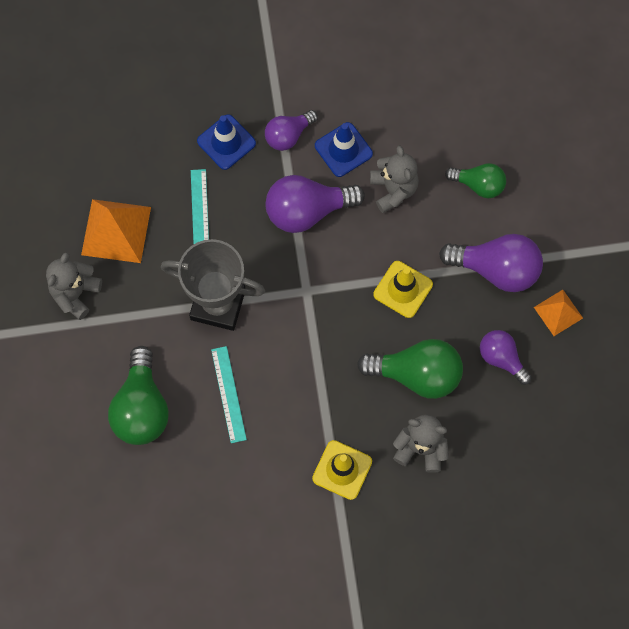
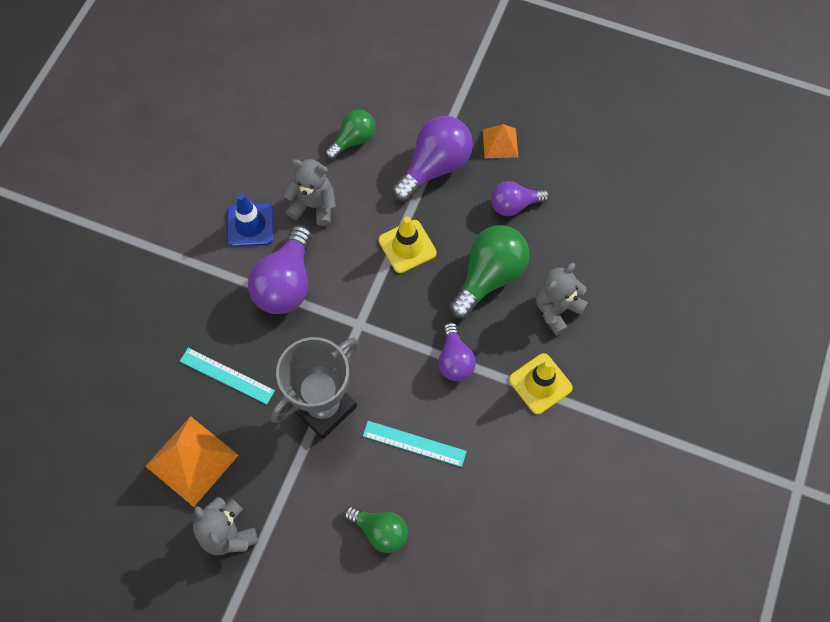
camera: 60 degrees left, 5 degrees down
green light bulb [108,346,169,445] -> green light bulb [344,505,408,553], size x0.61
blue traffic cone [197,114,256,170] -> none
purple light bulb [265,110,318,151] -> purple light bulb moved to [438,322,476,381]

